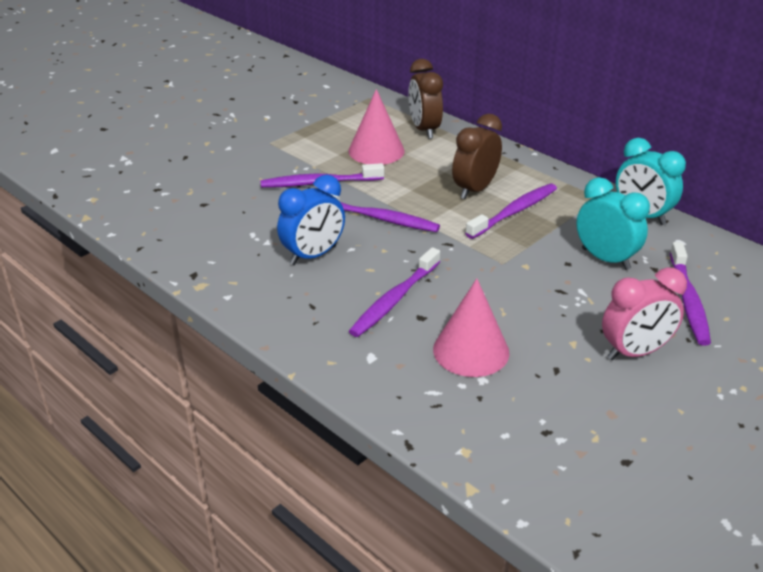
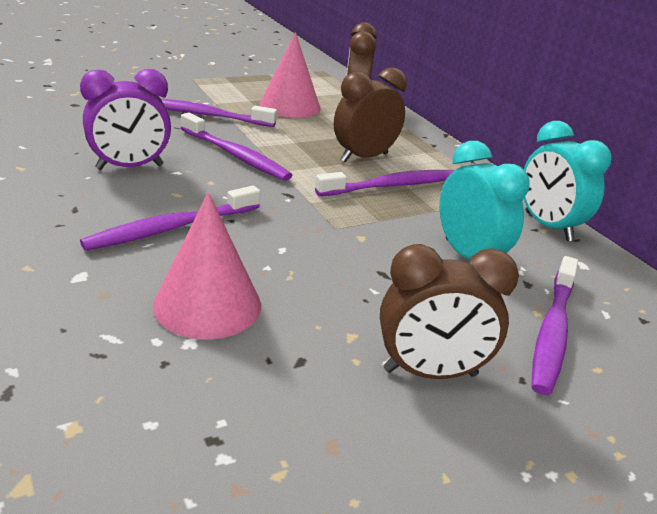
camera: 15 degrees right, 5 degrees down
blue clock [277,175,345,265] -> purple clock [80,69,171,170]
pink clock [602,267,687,360] -> brown clock [380,244,519,379]

